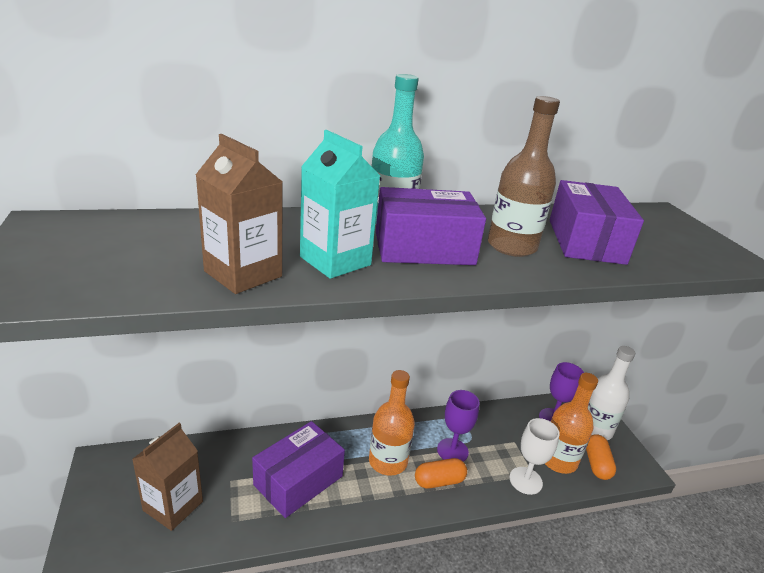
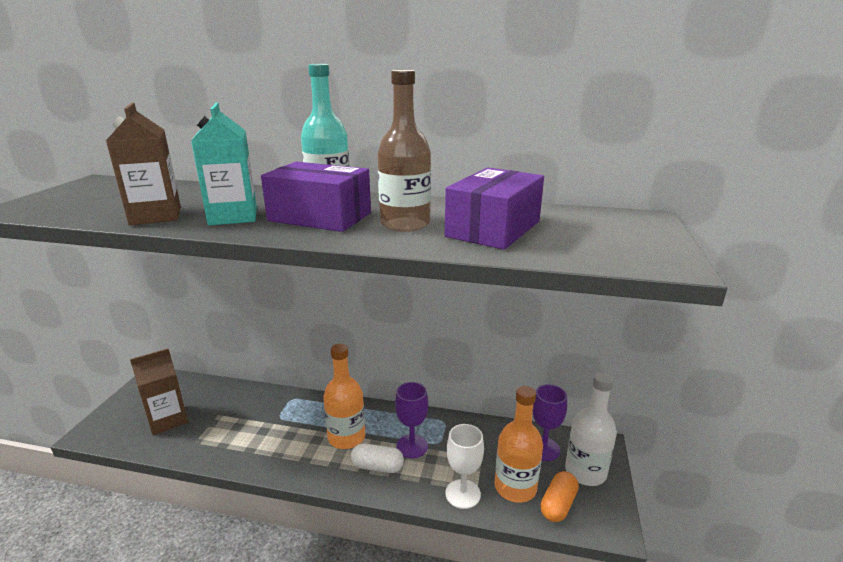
camera: 30 degrees right, 5 degrees down
purple box [252,421,345,518] -> none
orange capsule [415,458,467,489] -> white capsule [351,443,404,473]

